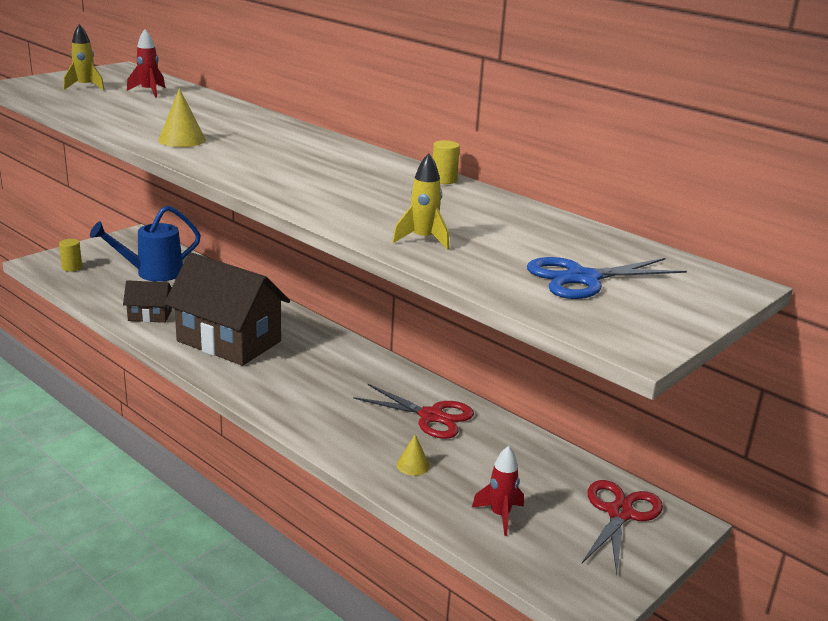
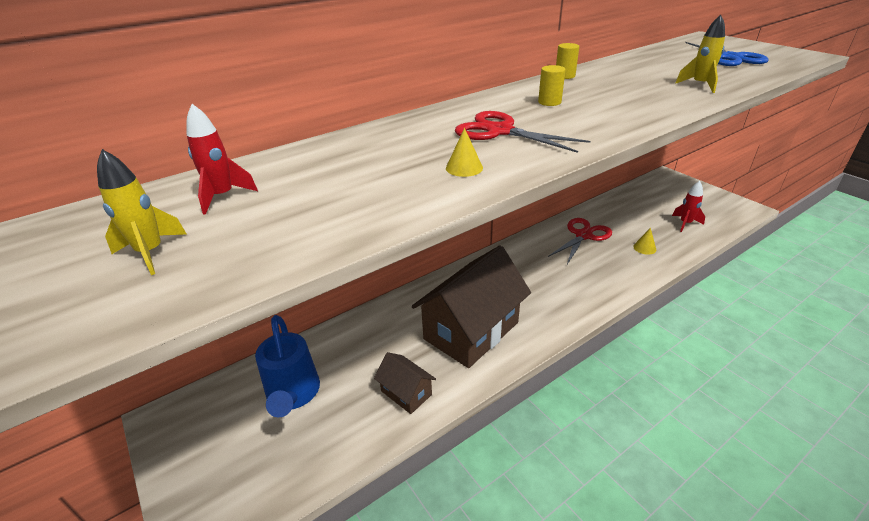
camera: 75 degrees left, 10 degrees up
yellow cylinder [59,239,82,271] -> yellow cylinder moved to [538,65,566,106]
brown house [123,280,172,323] -> brown house turned 60 degrees counterclockwise [374,352,436,414]
yellow cone [158,88,206,147] -> yellow cone [446,128,483,177], size x0.65
red scissors [582,480,663,575] -> red scissors moved to [455,111,590,153]

